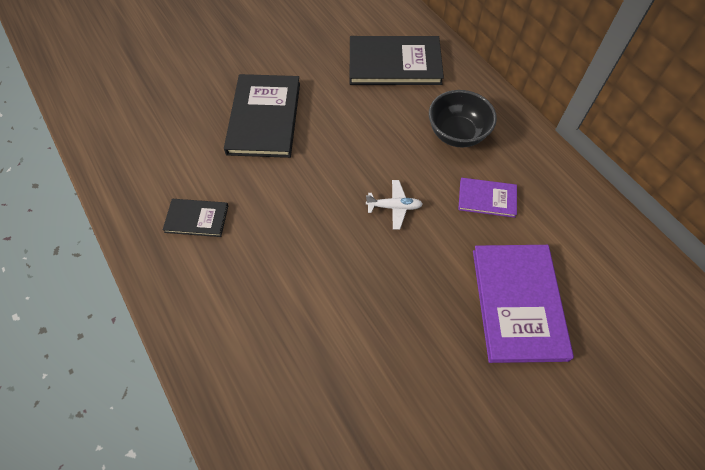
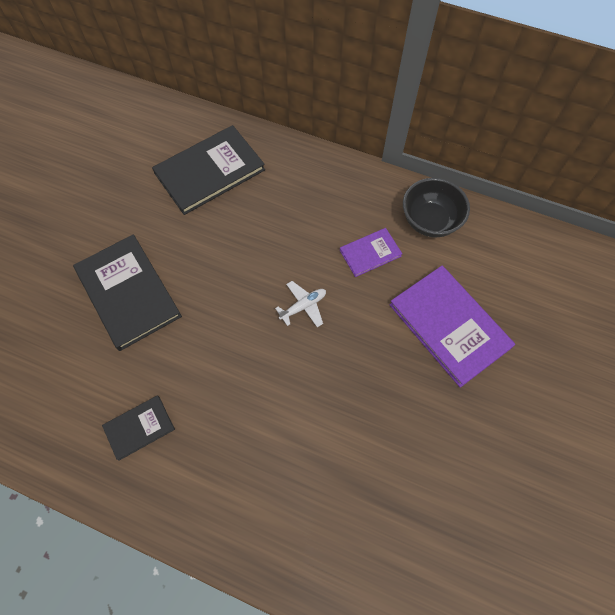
camera: 35 degrees left, 5 degrees up
black bowl [429,90,497,147] -> black bowl moved to [403,178,470,238]

